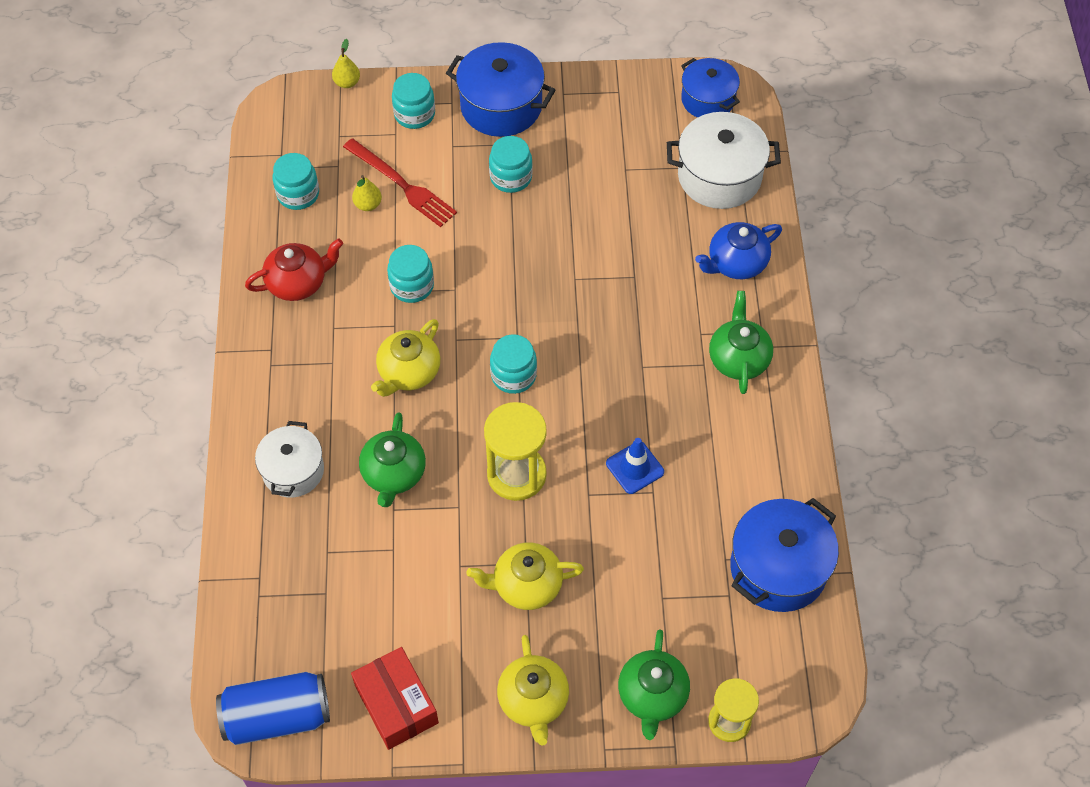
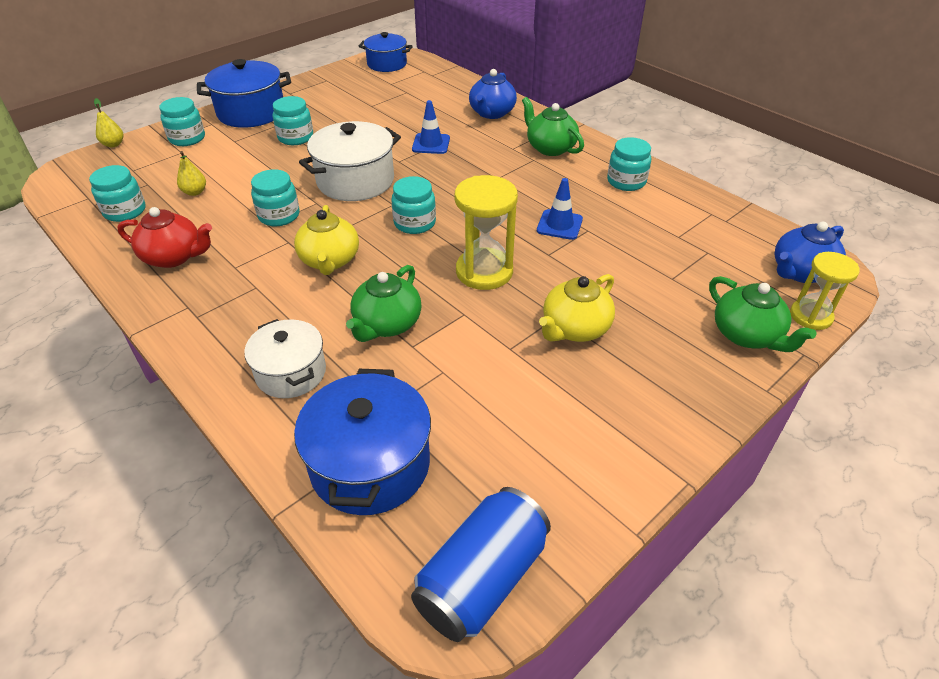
camera: 40 degrees left, 15 degrees down
red teapot [245,238,343,301] -> red teapot turned 75 degrees clockwise [117,207,212,268]
red fork [343,138,457,227] -> none
red box [351,647,439,750] -> none
green teapot [359,412,426,507] -> green teapot turned 60 degrees clockwise [346,265,421,342]
yellow teapot [497,635,569,746] -> none
white pot [667,112,781,209] -> white pot moved to [299,121,401,201]
blue pot [730,498,839,612] -> blue pot moved to [294,369,431,515]
none -> blue traffic cone [412,100,450,154]
none -> turquoise jar [607,137,651,191]
none -> blue teapot [775,222,846,283]

